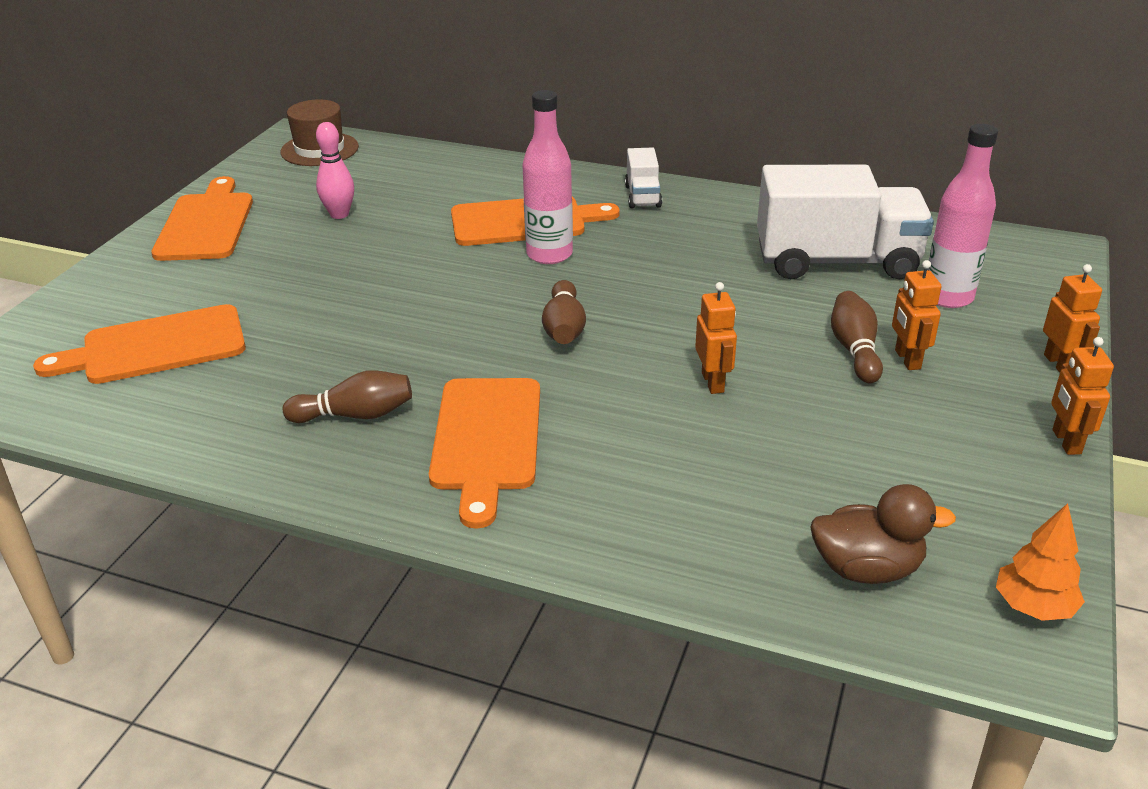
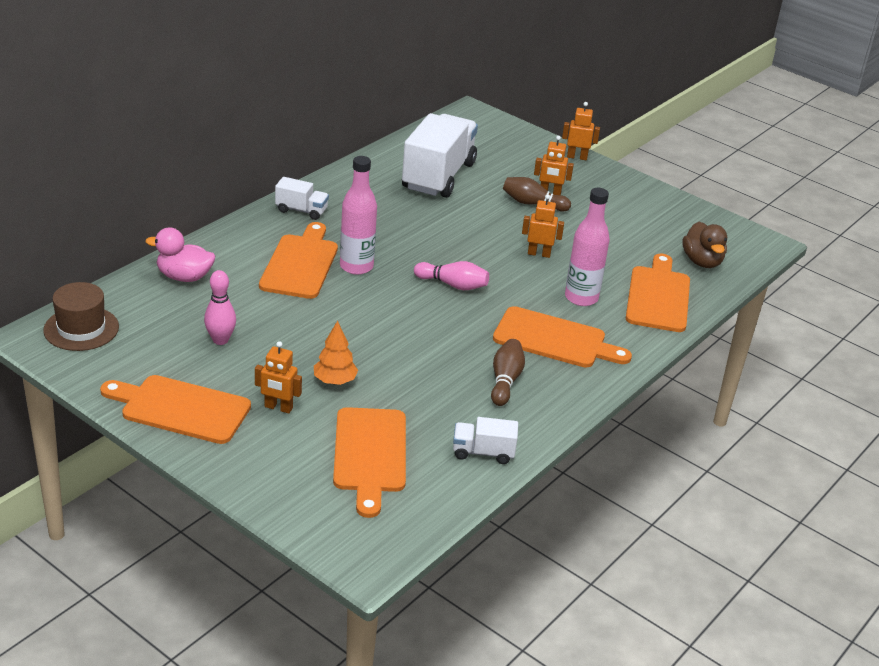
camera: 75 degrees left, 0 degrees up
brown bowling pin [542,280,586,344] -> pink bowling pin [414,261,489,290]
brown duck [810,484,956,584] -> brown duck turned 150 degrees clockwise [682,222,727,268]
pink bottle [927,124,998,308] -> pink bottle moved to [565,188,610,306]
orange tree [996,503,1085,621] -> orange tree moved to [314,321,358,385]
orange robot [1051,337,1114,455] -> orange robot moved to [255,341,302,414]
none -> pink duck [146,227,215,282]
none -> white truck [453,417,518,464]
none -> orange cutting board [626,253,690,332]

